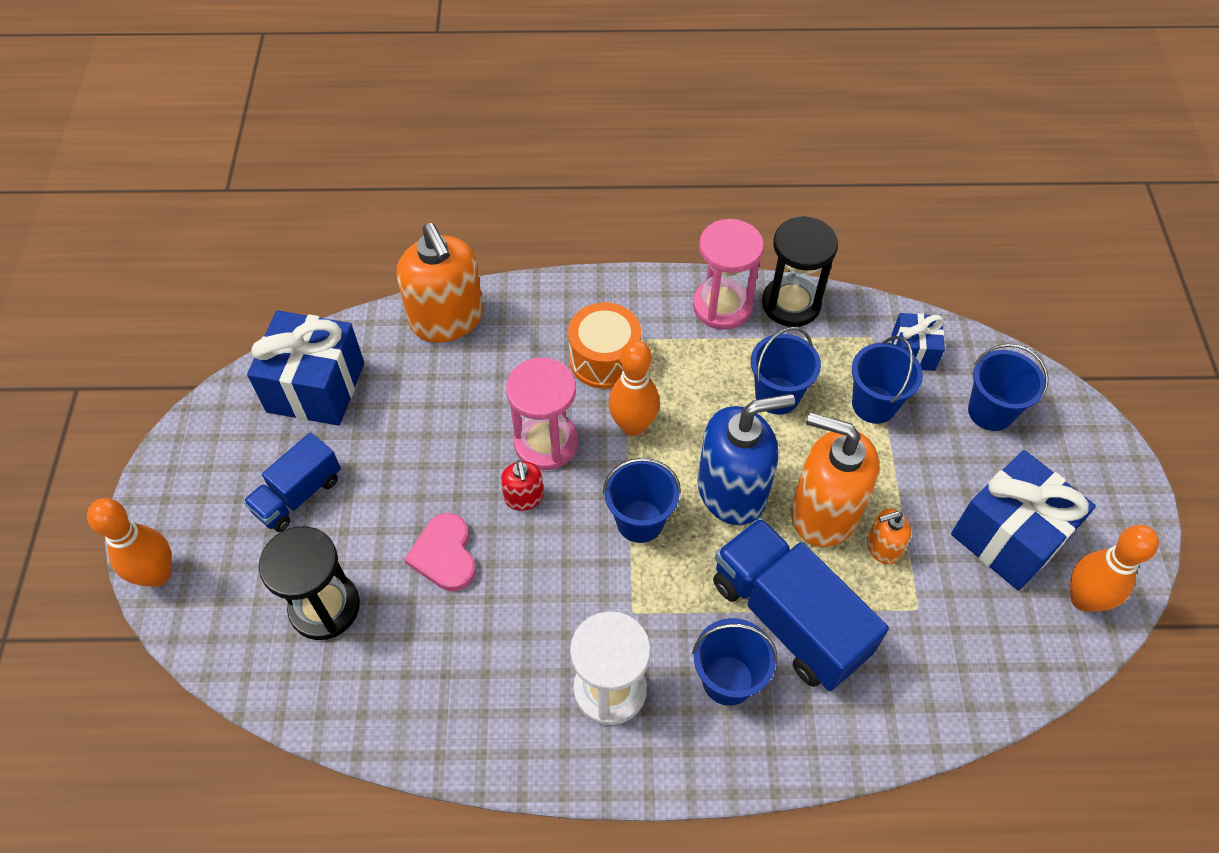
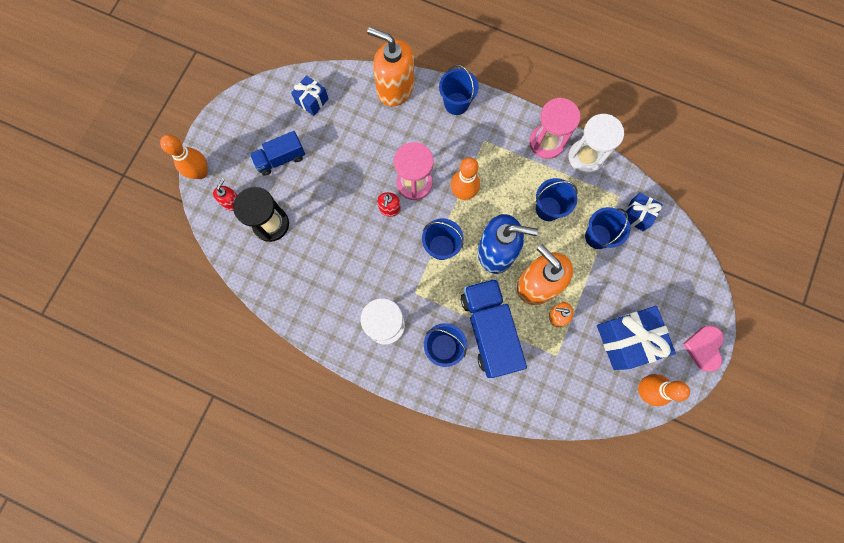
camera: 25 degrees right, 20 degrees up
blue gift [247,311,364,426] -> blue gift [291,75,329,116], size x0.55
orange soap dispenser [397,223,483,342] -> orange soap dispenser turned 120 degrees clockwise [367,27,414,107]
pink heart [404,513,476,591] -> pink heart moved to [683,326,724,372]
orange drum [568,302,641,389] -> none
black hourglass [762,216,838,327] -> white hourglass [569,114,624,174]
blue bucket [968,344,1049,431] -> blue bucket moved to [439,65,479,115]
none -> red soap dispenser [213,178,237,211]

